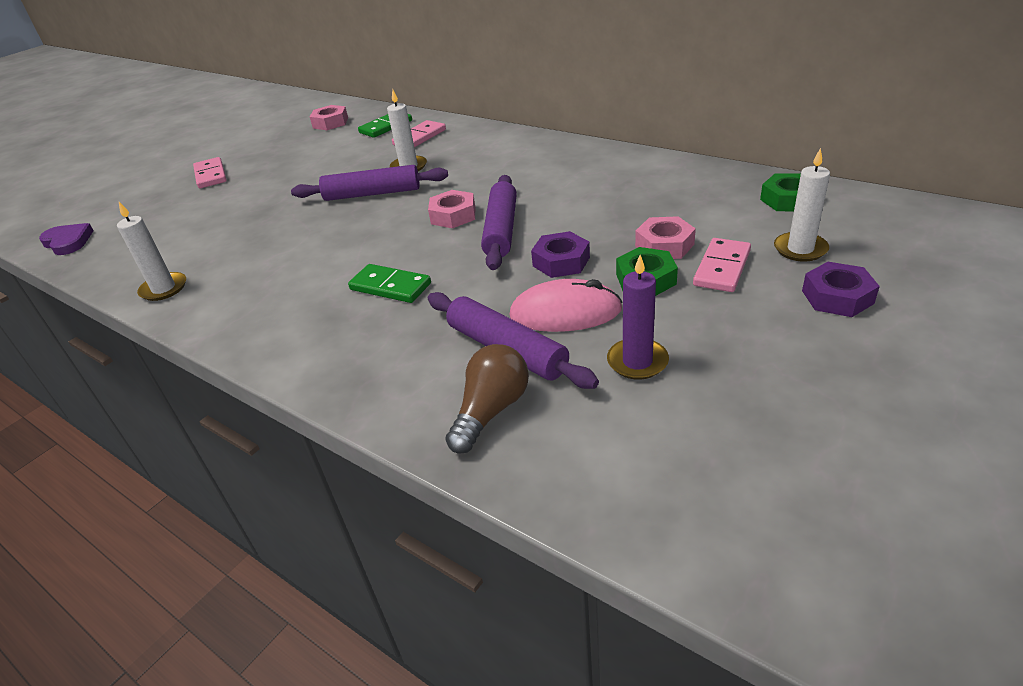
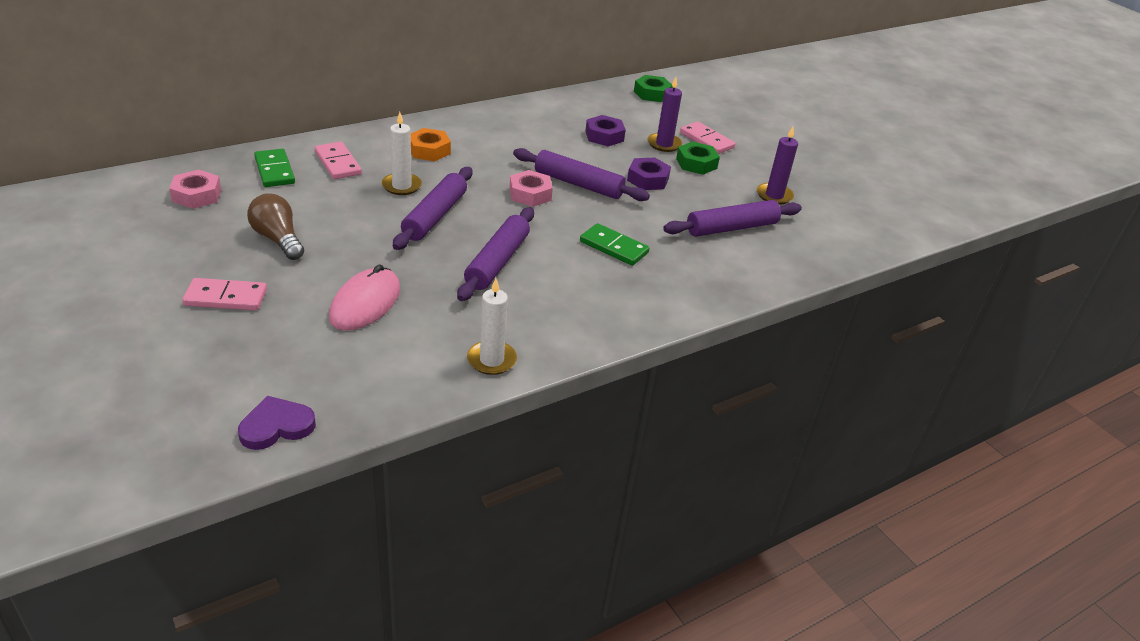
camera: 75 degrees left, 0 degrees up
green domino [348,264,431,303] -> green domino turned 75 degrees clockwise [580,223,650,266]
brown light bulb [446,344,529,454] -> brown light bulb moved to [247,193,304,260]
pink mouse [509,279,623,332] -> pink mouse moved to [329,264,400,331]
pink nut [635,216,696,259] -> purple candle [647,77,682,152]
white candle [774,148,830,262] -> none
purple nut [802,262,880,317] -> purple nut moved to [585,115,626,146]
none -> orange nut [411,128,451,161]
none -> purple rolling pin [457,207,534,301]

